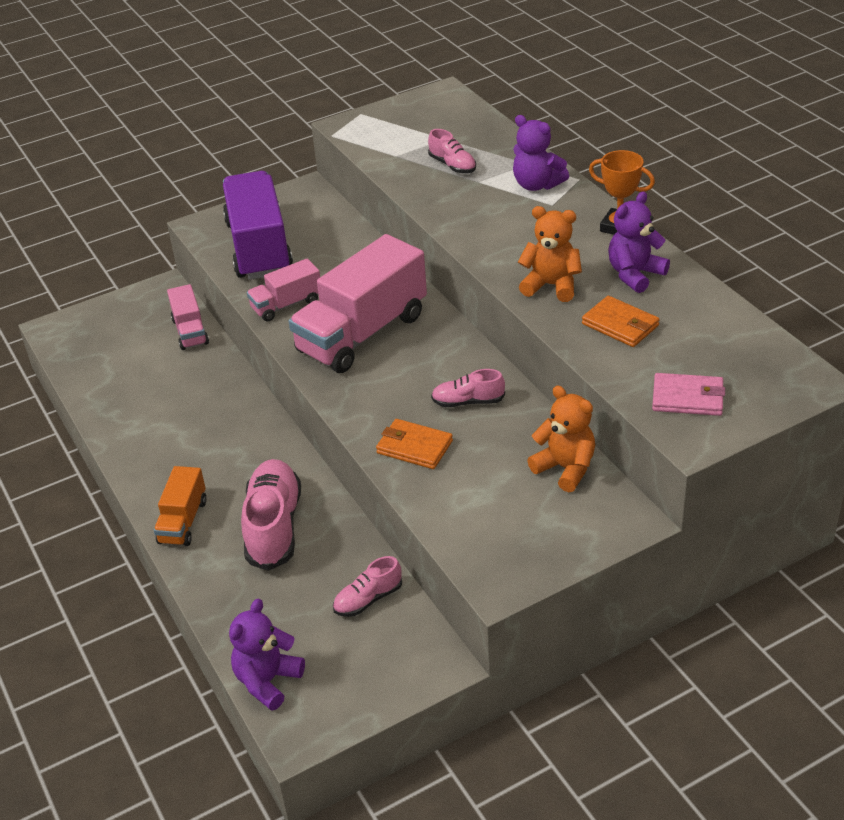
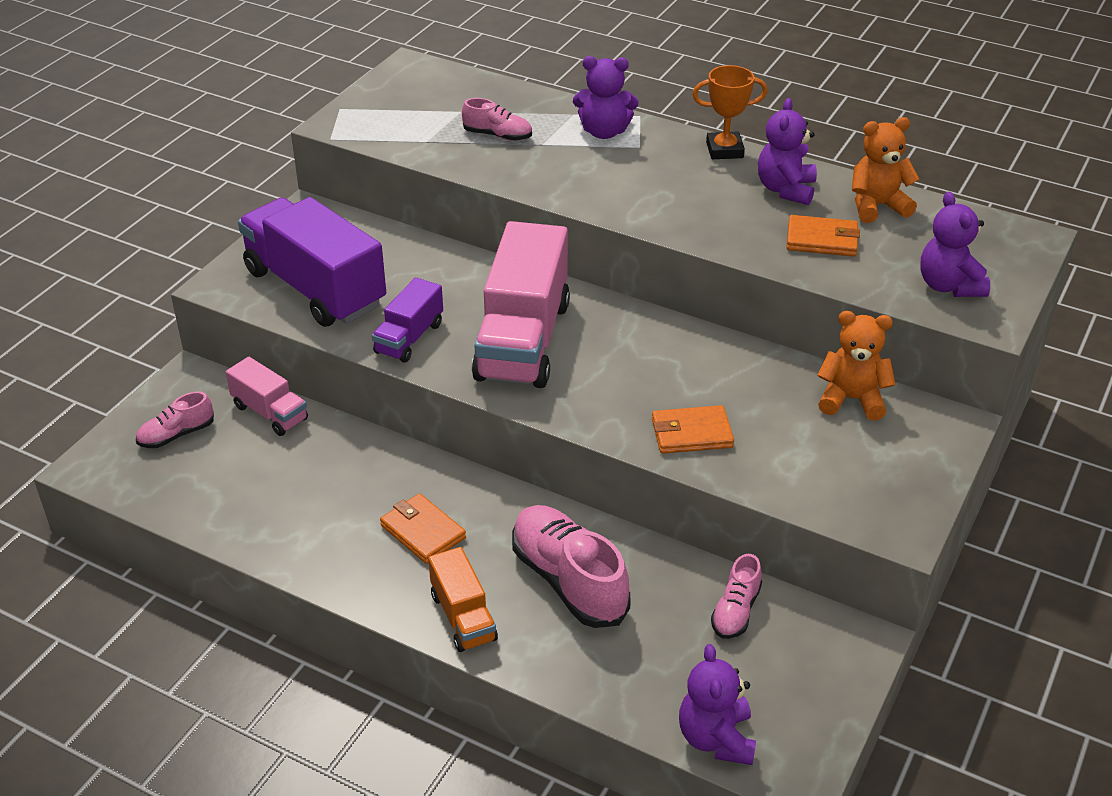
camera: 35 degrees left, 0 degrees up
pink truck [247,259,320,322] -> purple truck [372,277,443,363]
pink shoe [431,369,505,407] -> pink shoe moved to [136,392,214,448]
orange teddy bear [518,206,582,302] -> orange teddy bear moved to [852,117,919,223]
pink wallet [652,373,725,416] -> purple teddy bear [920,192,990,297]
none -> orange wallet [380,493,466,564]

